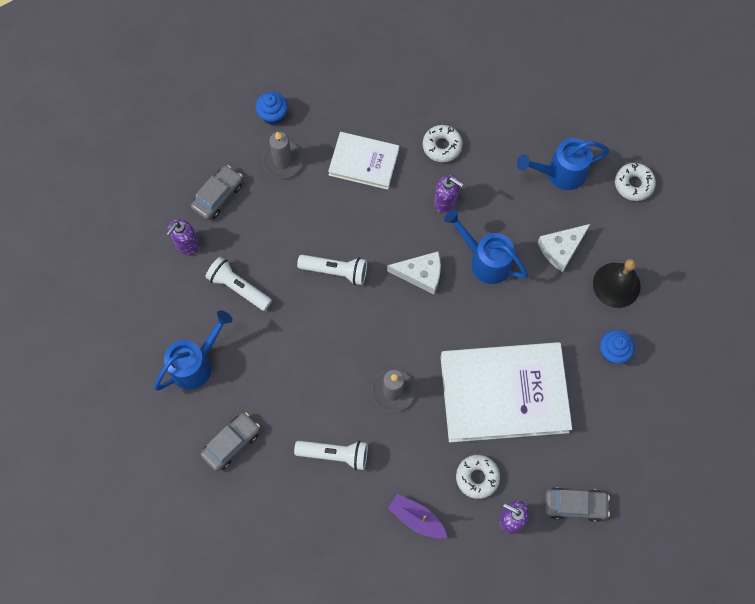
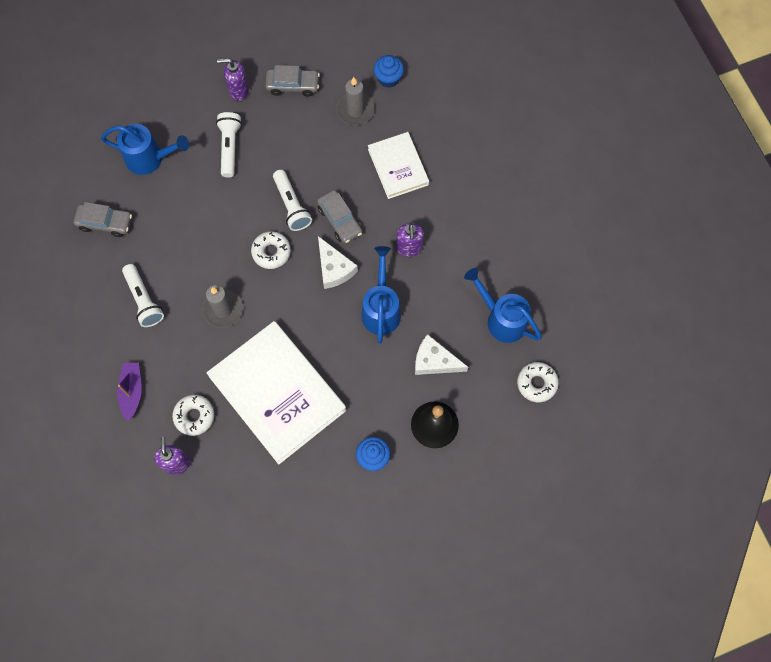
camera: 55 degrees right, 0 degrees up
white donut [423,125,463,162] -> white donut moved to [251,231,291,269]
grey car [545,487,610,522] -> grey car moved to [317,190,362,243]

